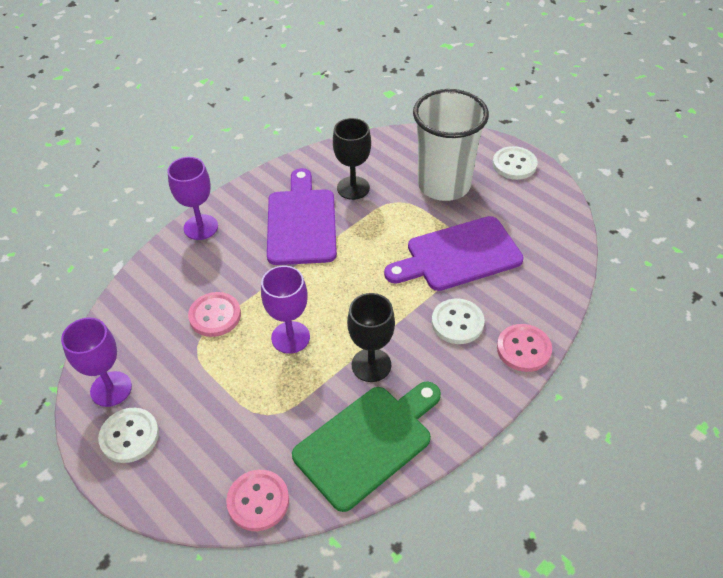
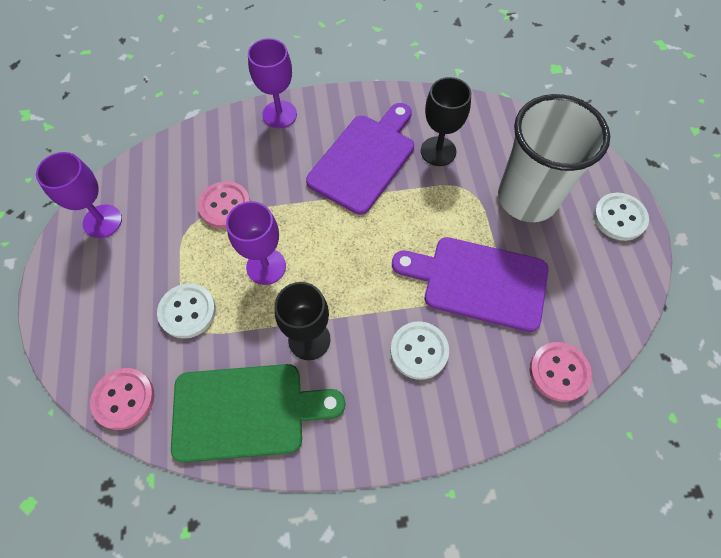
camera: 35 degrees right, 15 degrees up
white button [98,408,159,463] -> white button moved to [157,283,216,339]
pink button [497,324,552,372] -> pink button moved to [530,342,592,402]

